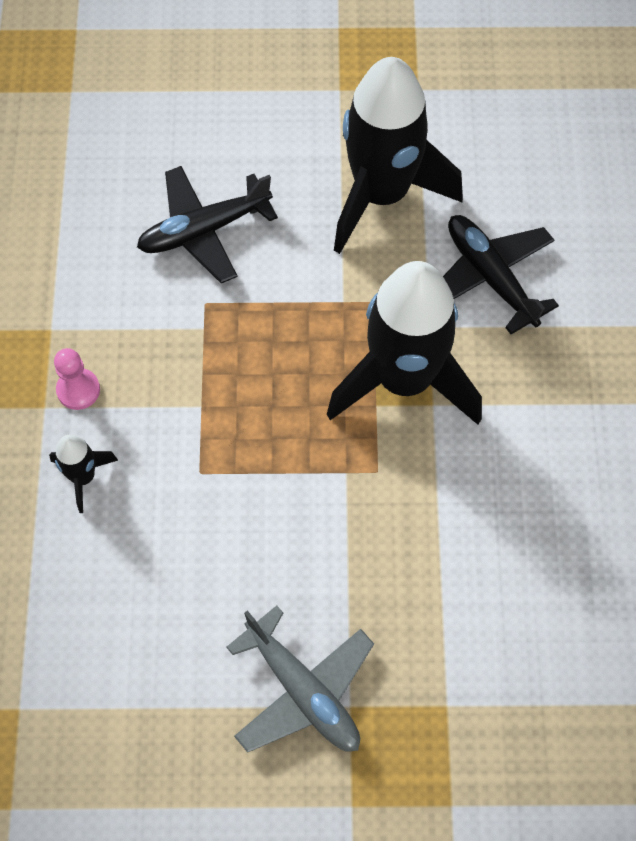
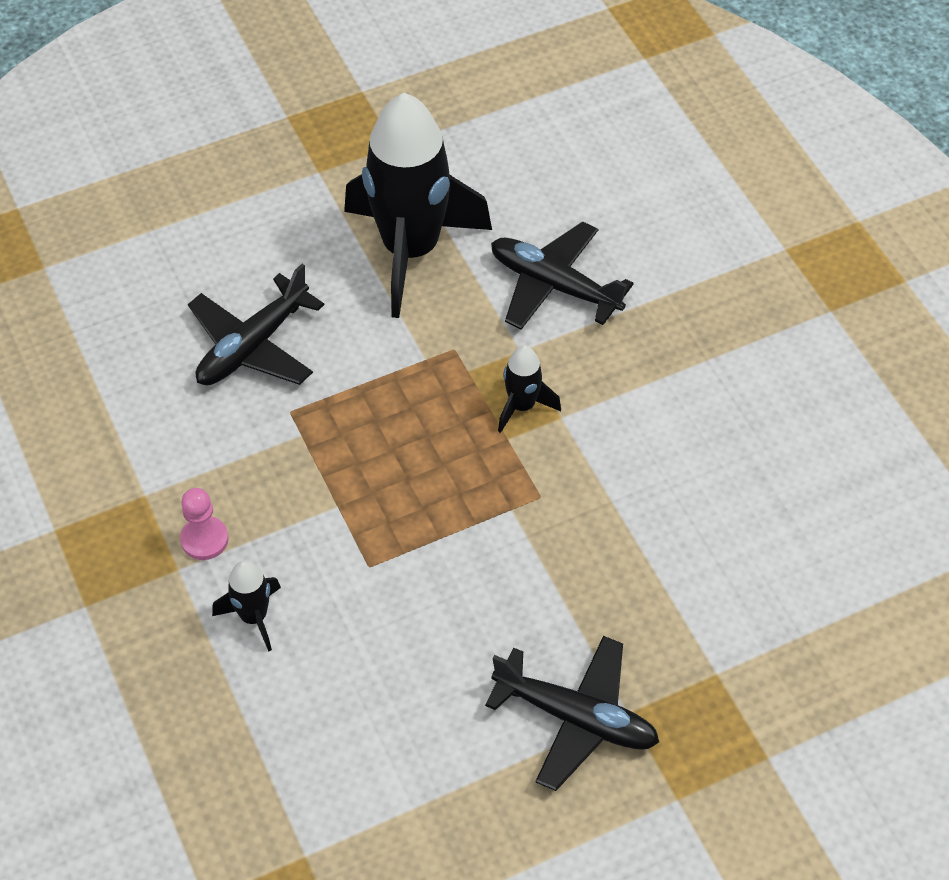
camera: 25 degrees left, 10 degrees down
grey plane [226,605,374,753] -> black plane [485,636,659,791]
black rocket [327,261,482,425] -> black rocket [498,345,561,433], size x0.43

